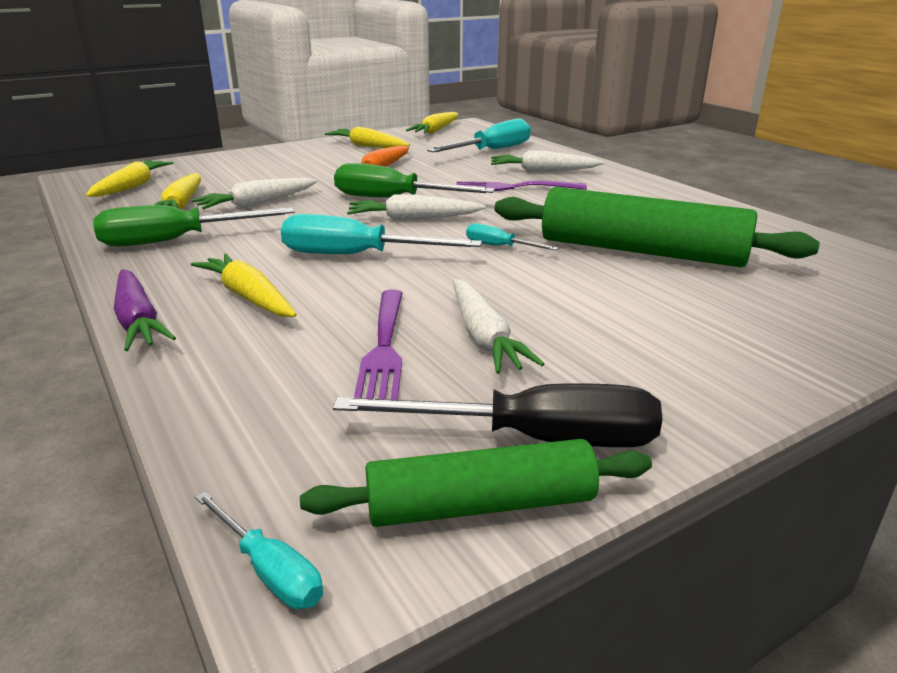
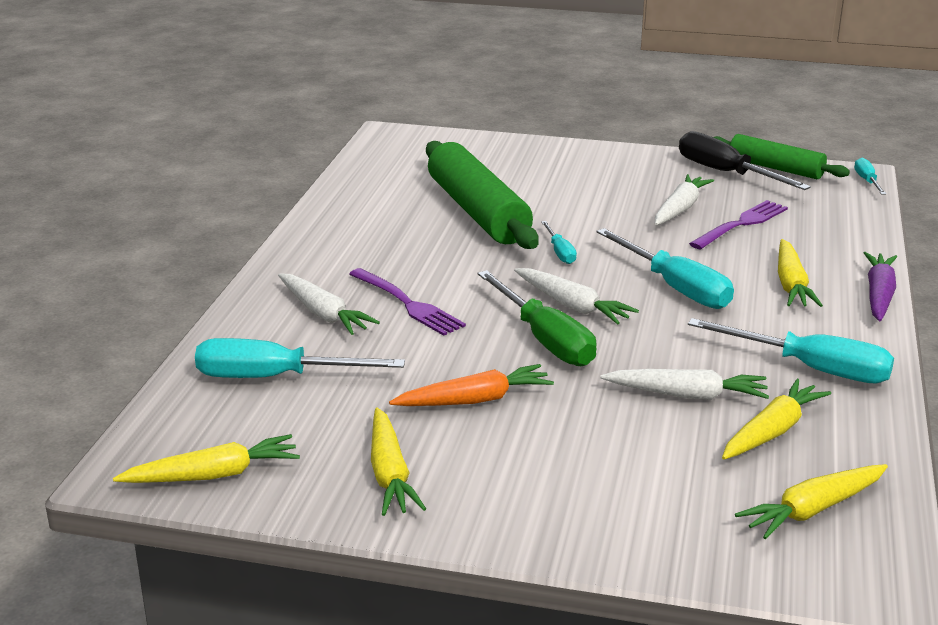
camera: 135 degrees left, 0 degrees up
green screwdriver [93,205,295,247] -> turquoise screwdriver [688,318,894,384]

